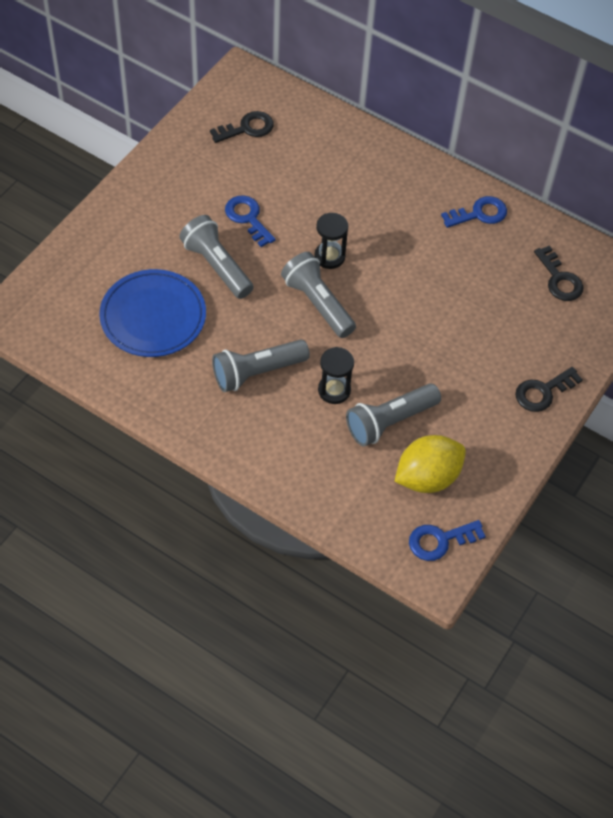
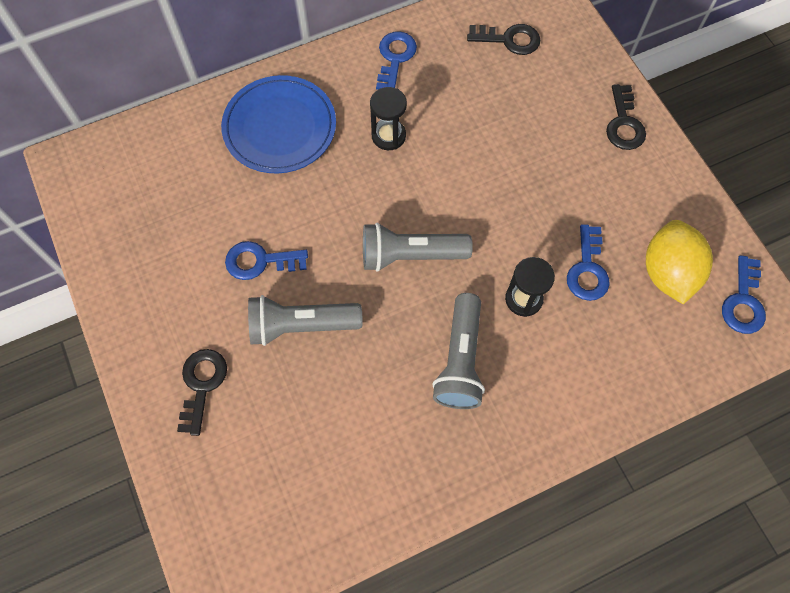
camera: 55 degrees left, 10 degrees up
blue plate [99,269,206,357] -> blue plate moved to [221,75,336,174]
black key [210,111,274,143] -> black key moved to [177,349,227,436]
black hourglass [314,213,348,269] -> black hourglass moved to [370,87,407,150]
grey flashlight [346,384,441,446] -> blue key [567,224,610,301]

